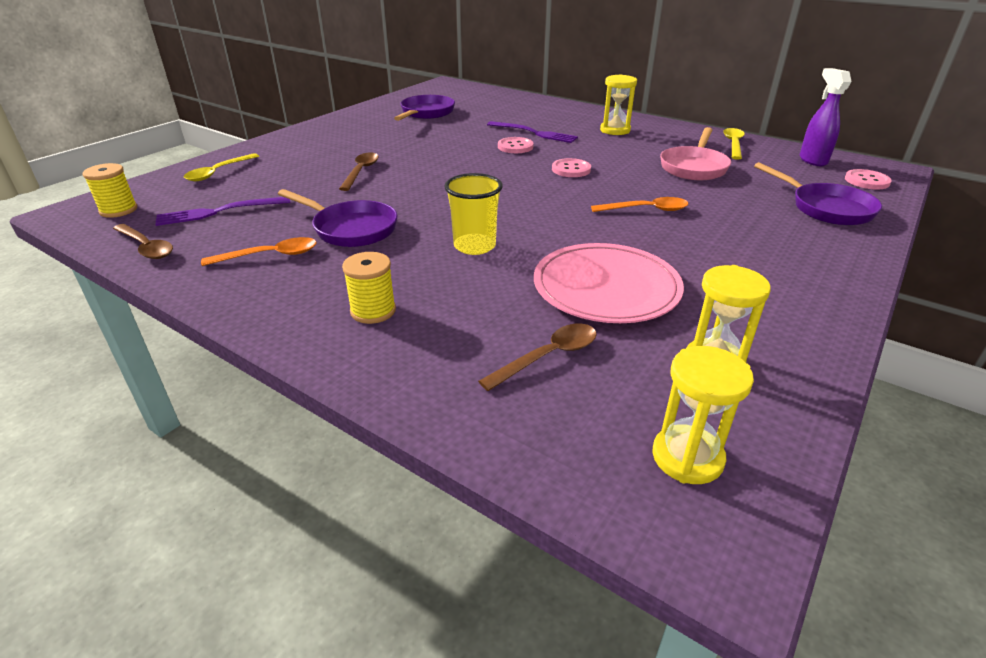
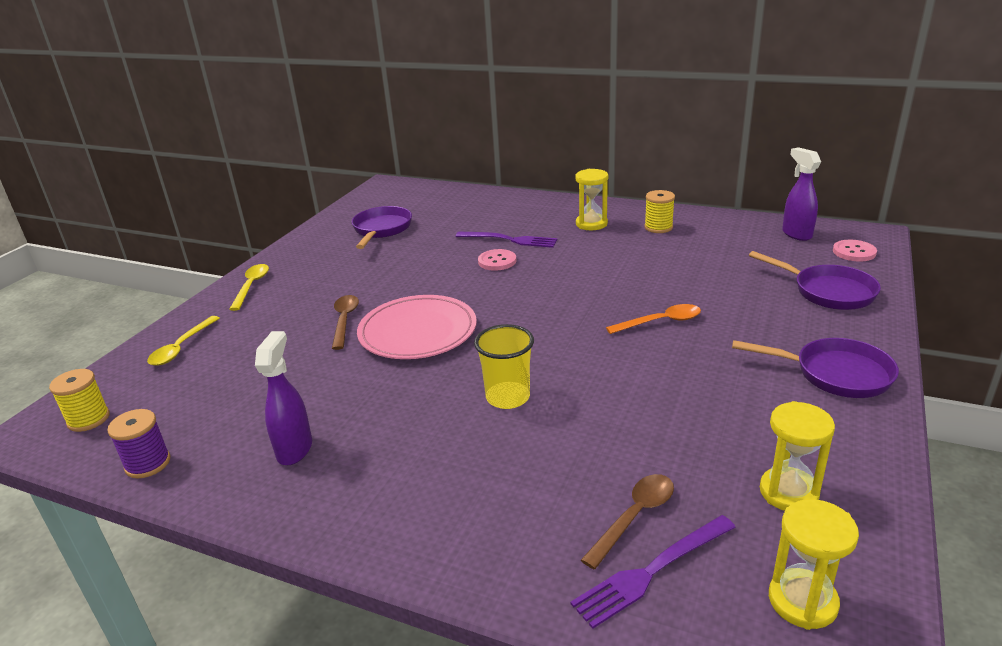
camera: 10 degrees left, 5 degrees down
brown spoon [113,224,173,259] -> purple spool [107,409,170,478]
purple fork [155,197,290,226] -> purple fork moved to [570,515,736,629]
orange spoon [201,237,317,266] -> purple spray bottle [255,331,312,465]
purple pan [278,189,398,247] -> purple pan moved to [732,338,899,398]
yellow spool [342,252,396,324] -> yellow spool moved to [644,190,675,233]
pink plate [534,243,684,323] -> pink plate moved to [357,295,477,359]
pink button [552,158,591,177] -> none
pink pan [660,127,731,180] -> none
yellow spoon [723,128,745,160] -> yellow spoon moved to [229,264,269,311]

